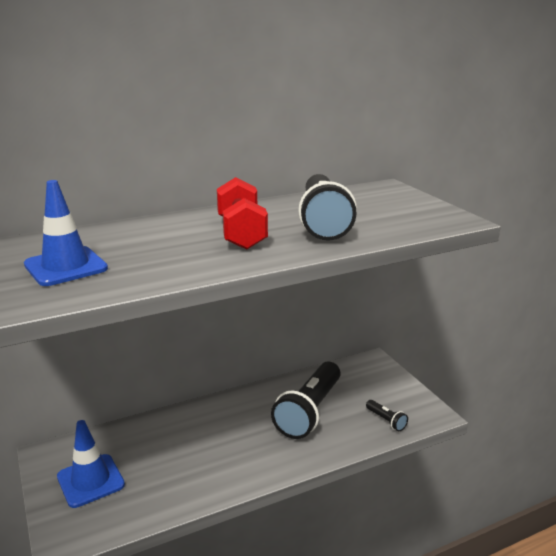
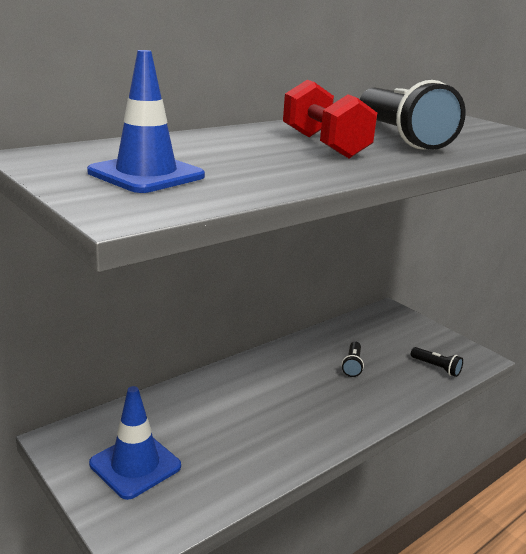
camera: 15 degrees left, 0 degrees up
black flashlight [271,362,341,439] -> black flashlight [341,342,364,377], size x0.42

